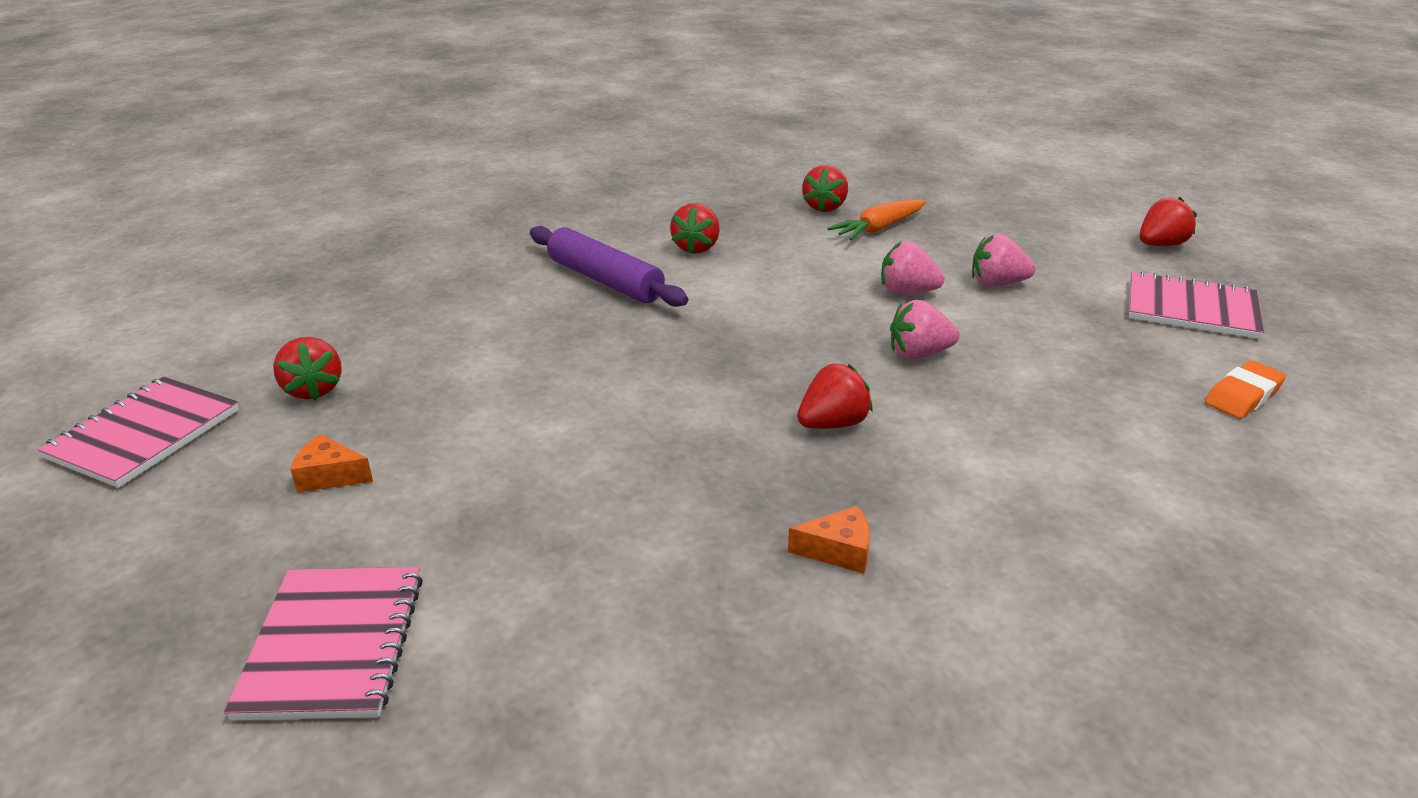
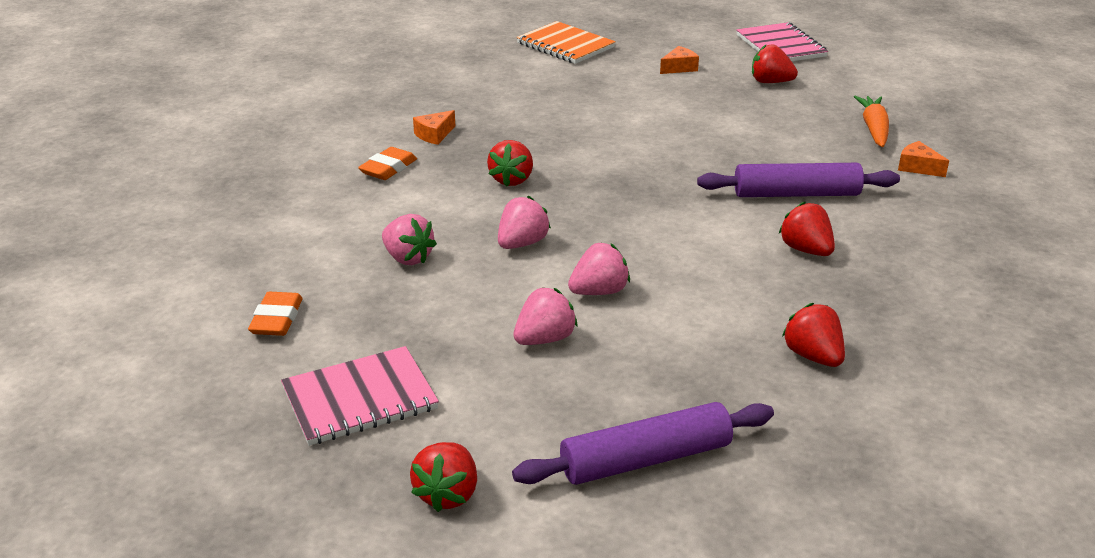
camera: 135 degrees right, 0 degrees up
pink notebook [224,567,423,721] -> orange notebook [517,21,616,64]
orange carrot [827,199,926,240] -> orange carrot moved to [854,96,889,147]
none -> orange eraser [358,147,417,180]
none -> pink strawberry [382,214,437,265]
none -> purple rolling pin [512,402,774,485]
none -> orange cheese [898,141,949,177]

